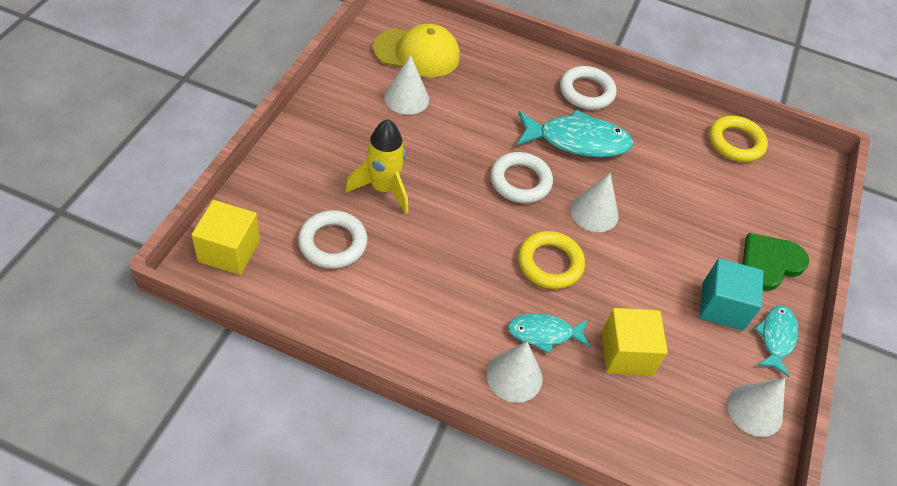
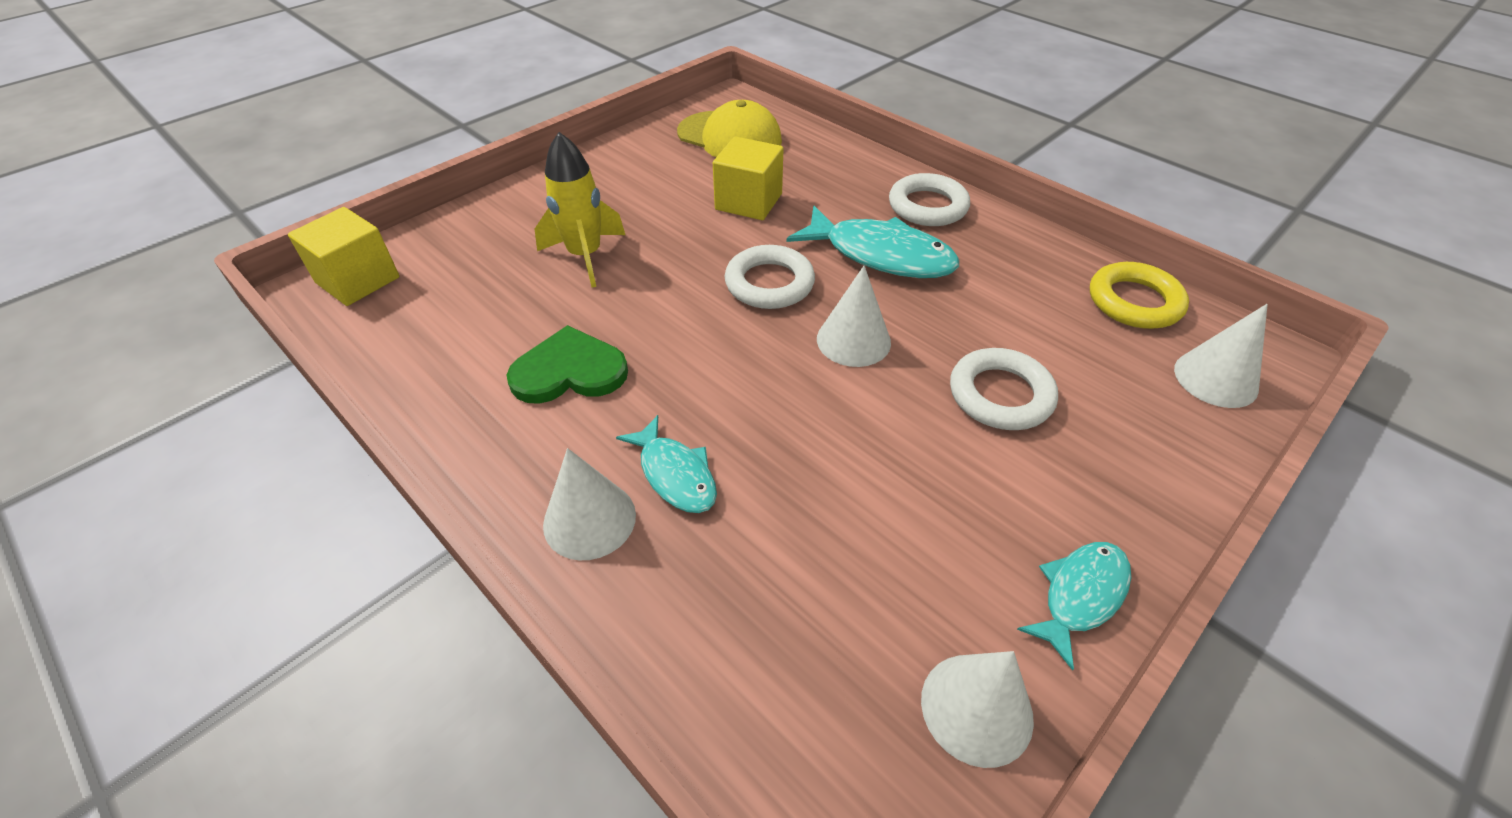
camera: 30 degrees right, 5 degrees down
white ring [298,210,368,269] -> white ring moved to [950,348,1058,430]
white cone [384,55,429,115] -> white cone moved to [1174,304,1268,408]
turquoise fish [508,313,590,354] -> turquoise fish turned 150 degrees counterclockwise [616,415,717,513]
yellow ring [518,231,585,289] -> none
yellow cube [601,308,668,376] -> yellow cube moved to [713,136,784,220]
turquoise cube [699,258,764,330] -> none
green heart [742,233,809,291] -> green heart moved to [507,325,628,404]

